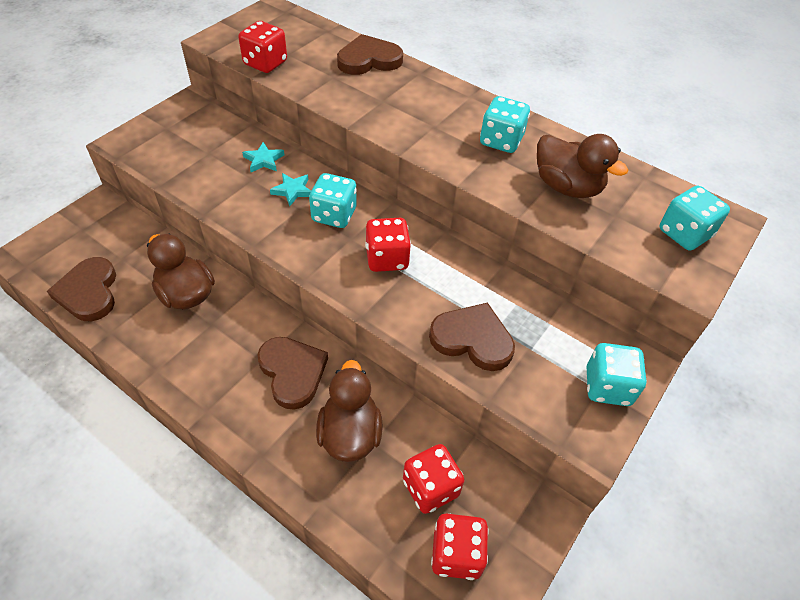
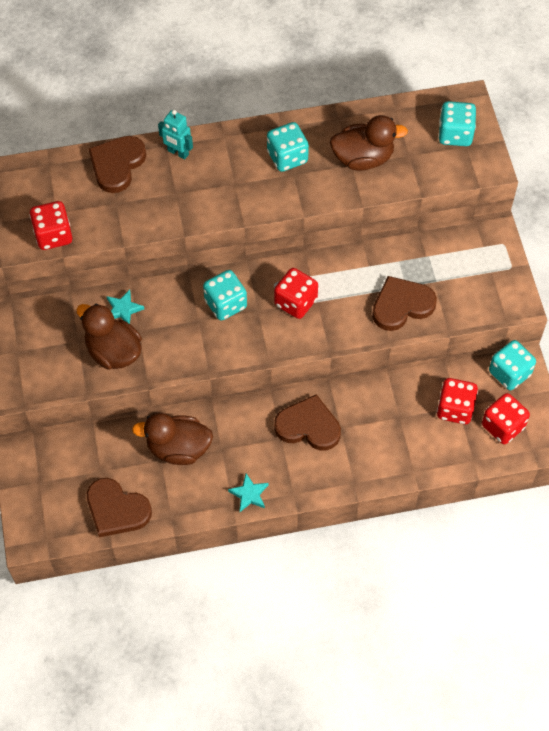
camera: 45 degrees left, 10 degrees up
turquoise star [270,173,311,206] -> turquoise star moved to [228,473,268,512]
brown duck [316,360,383,462] -> brown duck moved to [76,304,142,370]
turquoise dice [587,343,647,406] -> turquoise dice moved to [489,340,536,390]
none -> turquoise robot [158,110,193,160]

